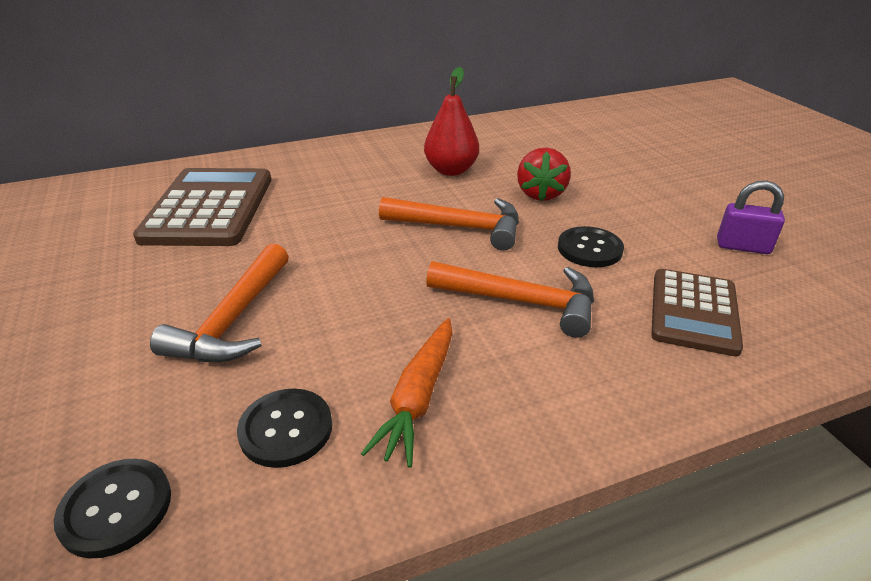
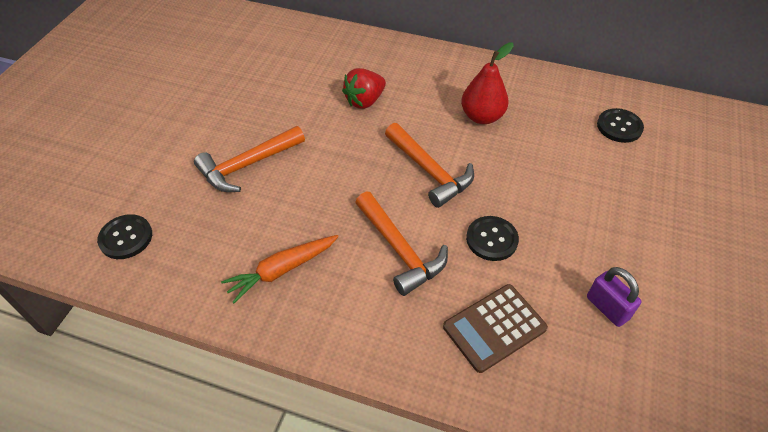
camera: 40 degrees right, 15 degrees up
brown calculator [133,168,271,246] -> none
black button [237,389,332,468] -> black button moved to [597,108,644,143]
red strawberry [517,147,571,201] -> red strawberry moved to [342,68,386,109]

